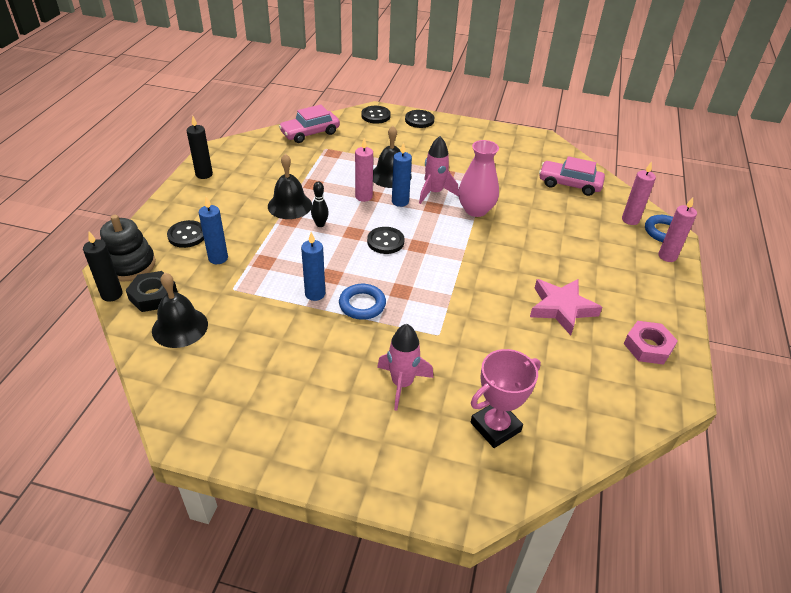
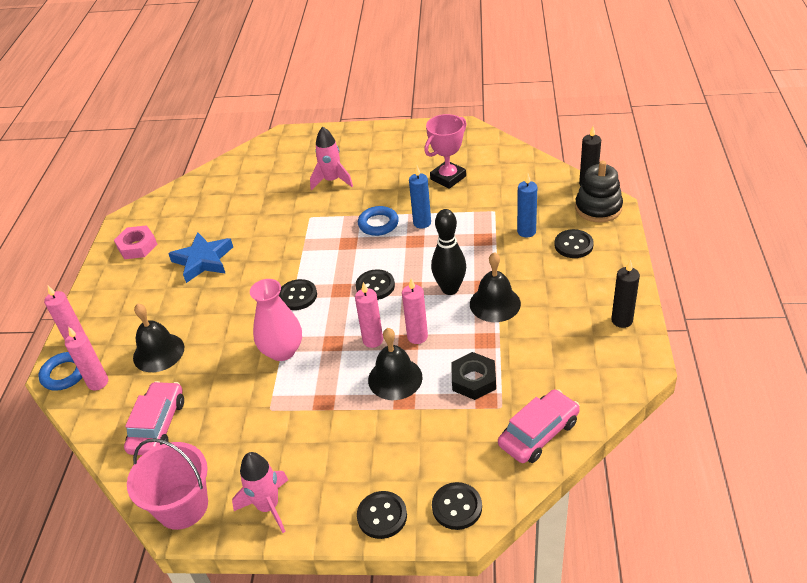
camera: 175 degrees right, 0 degrees up
black nut [126,271,178,312] -> black nut moved to [451,352,496,400]
black bell [152,273,208,348] -> black bell moved to [133,303,184,372]
black bowling pin [311,181,329,227] -> black bowling pin [431,209,466,295], size x1.82
blue candle [392,142,412,207] -> pink candle [355,282,383,348]
pink rocket [419,136,458,204] -> pink rocket moved to [232,452,288,533]
pink trophy [471,349,541,448] -> pink trophy moved to [424,114,467,189]
pink star [530,279,602,335] -> blue star [168,232,233,283]
pink car [539,156,605,196] -> pink car turned 90 degrees counterclockwise [124,381,184,455]
none -> pink bucket [127,438,208,530]
none -> black button [279,279,317,310]

